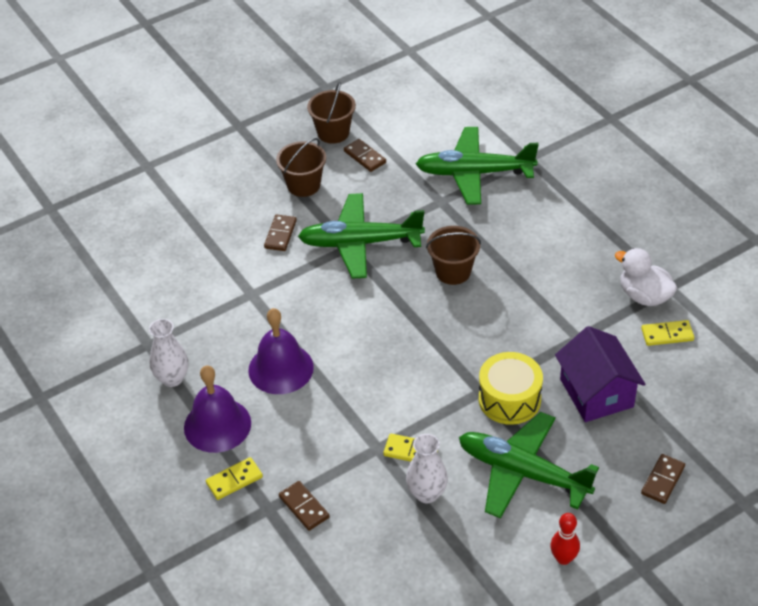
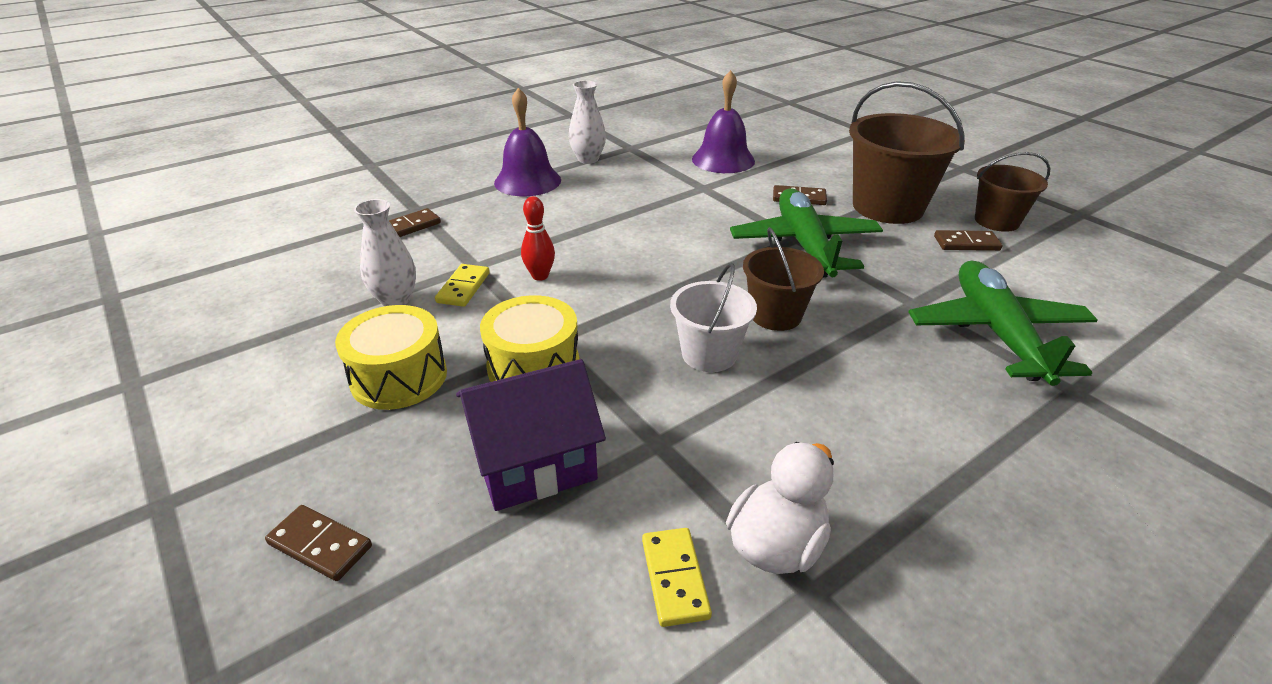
camera: 85 degrees right, 10 degrees down
yellow domino [206,457,263,500] -> none
purple bell [248,308,314,394] -> purple bell moved to [692,70,755,173]
brown bucket [276,138,326,197] -> brown bucket [849,81,965,224], size x1.70
brown domino [344,139,386,172] -> brown domino turned 45 degrees clockwise [934,230,1003,251]
green plane [459,412,599,518] -> yellow drum [335,305,447,410]
red bowling pin [550,513,580,565] -> red bowling pin moved to [521,196,555,281]
none -> white bucket [670,263,757,372]

